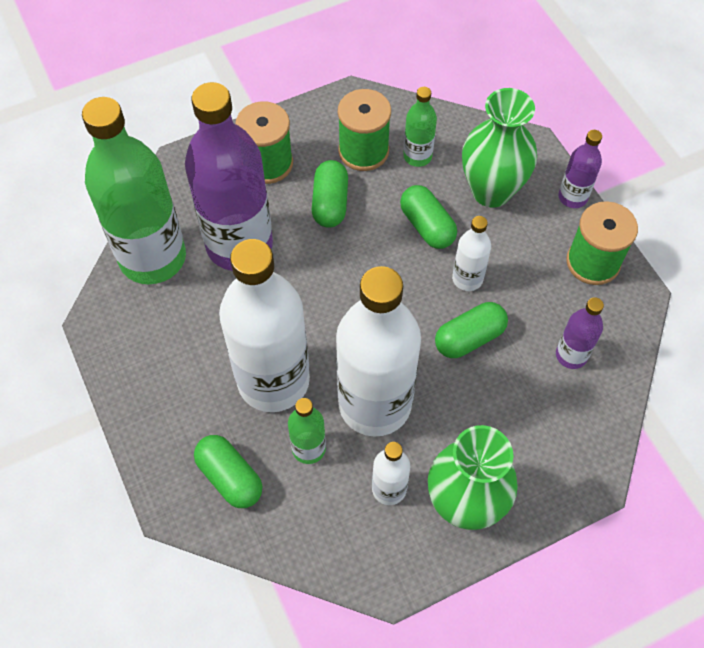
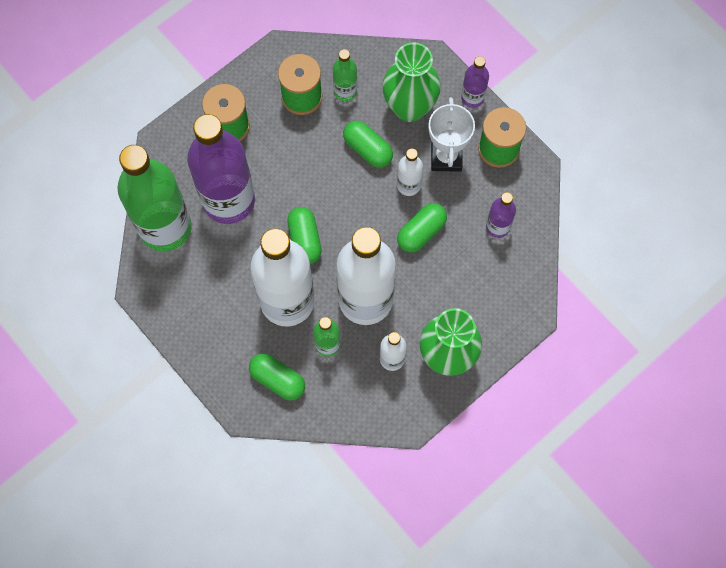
camera: 15 degrees left, 10 degrees up
green capsule [312,160,348,228] -> green capsule moved to [287,207,322,264]
none -> white trophy [428,97,475,172]

